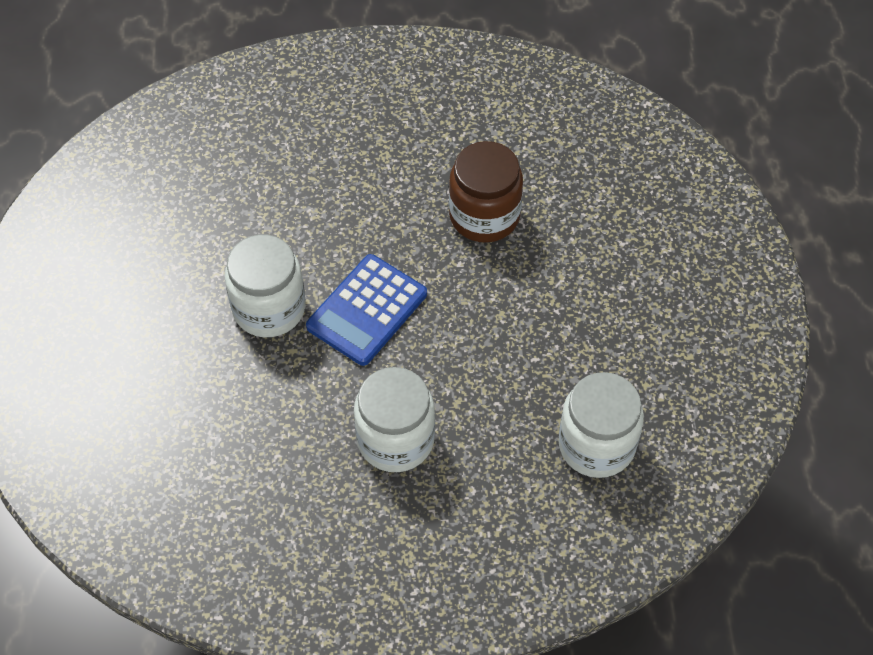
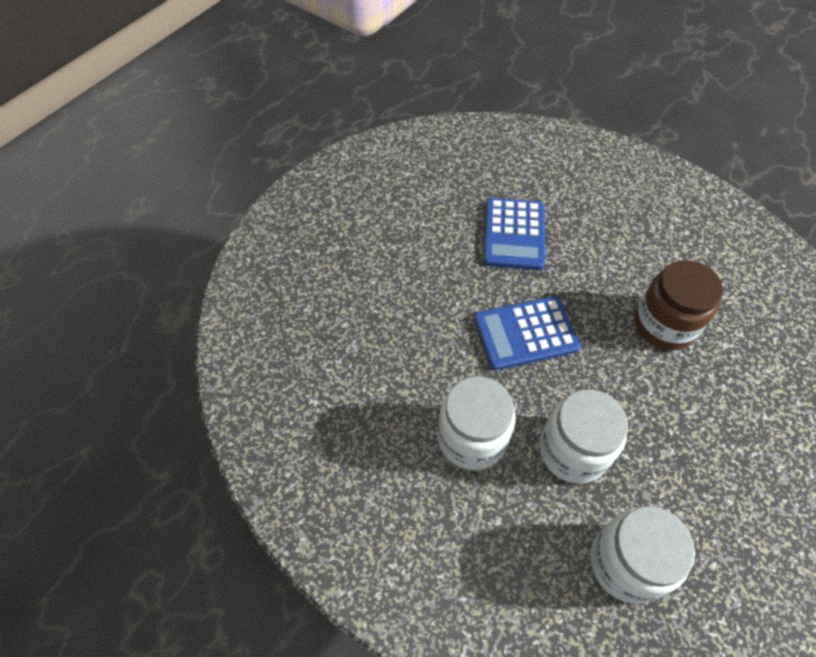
camera: 40 degrees right, 0 degrees up
white jar [225,234,305,337] -> white jar moved to [540,389,628,484]
none -> blue calculator [483,198,545,270]

